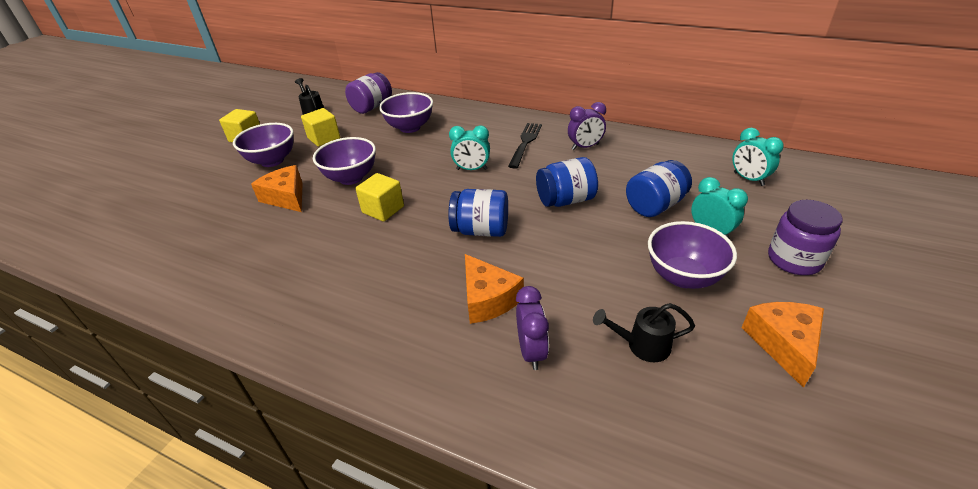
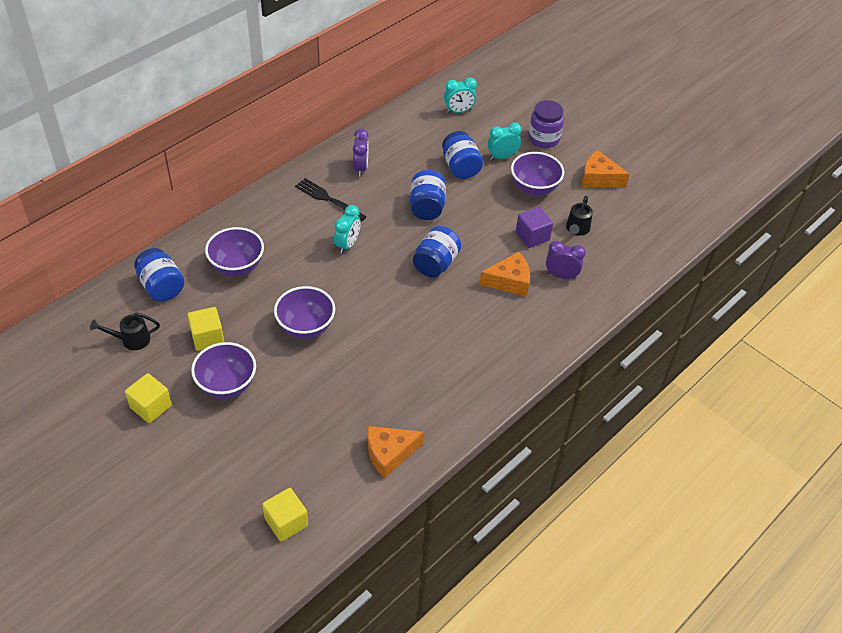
camera: 75 degrees left, 10 degrees up
orange cheese [251,165,303,212] -> orange cheese moved to [368,426,424,478]
purple jar [345,72,392,114] -> blue jar [134,248,185,302]
yellow cube [355,173,404,222] -> yellow cube moved to [262,488,308,542]
none -> purple cube [516,207,553,248]

